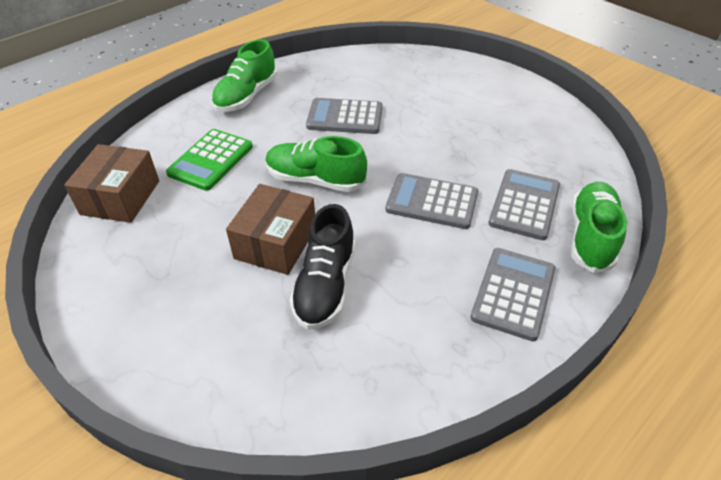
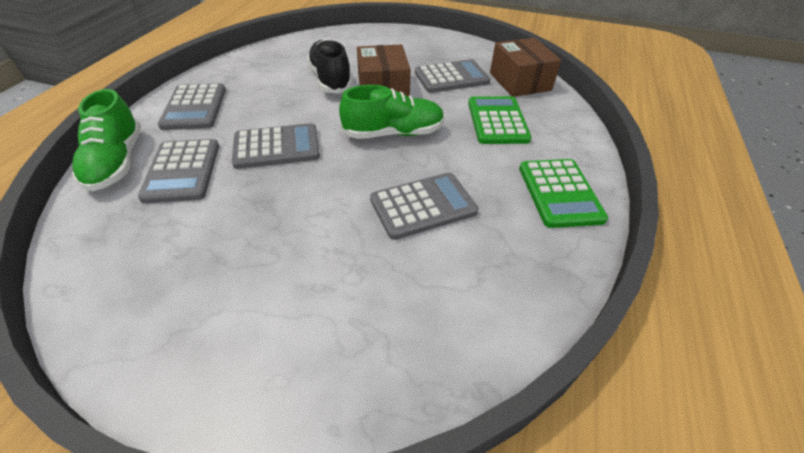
camera: 150 degrees right, 0 degrees up
green shoe [211,39,277,112] -> green calculator [519,159,608,228]
none -> grey calculator [415,59,491,93]

